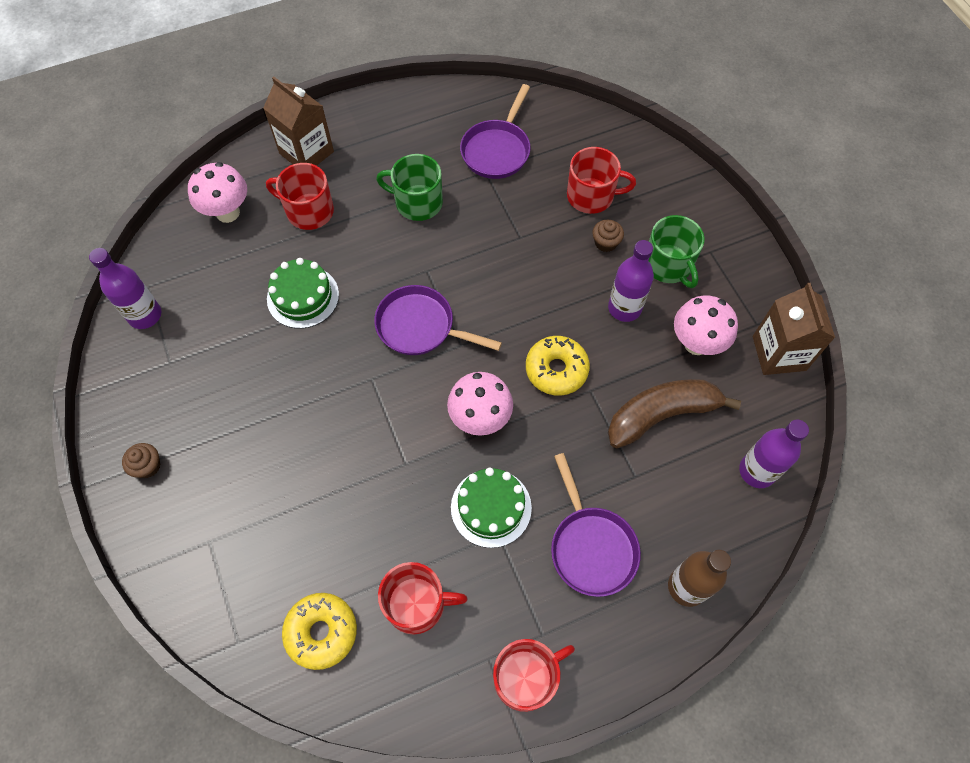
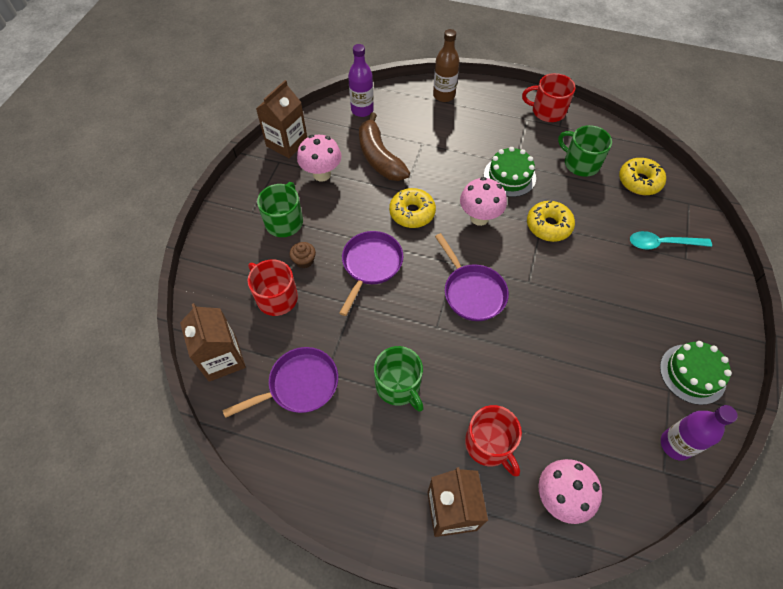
camera: 140 degrees left, 5 degrees down
brown cupcake [122,443,161,478] -> none
green cake [267,258,339,329] -> green cake moved to [660,341,732,405]
red mug [378,562,468,634] -> green mug [558,125,612,177]
purple pan [551,453,641,597] -> purple pan moved to [339,231,403,316]
purple bottle [608,240,654,322] -> none
brown banana [608,379,741,448] -> brown banana turned 45 degrees clockwise [359,112,410,181]
none -> brown carton [180,303,246,382]
none -> yellow donut [527,201,575,242]
none -> turquoise spoon [630,231,712,250]

